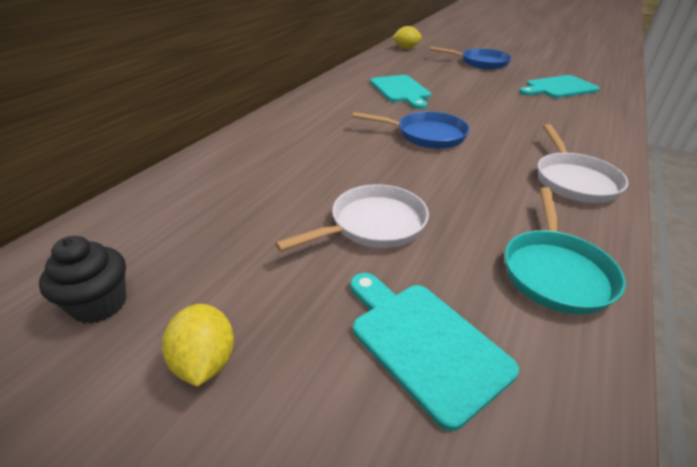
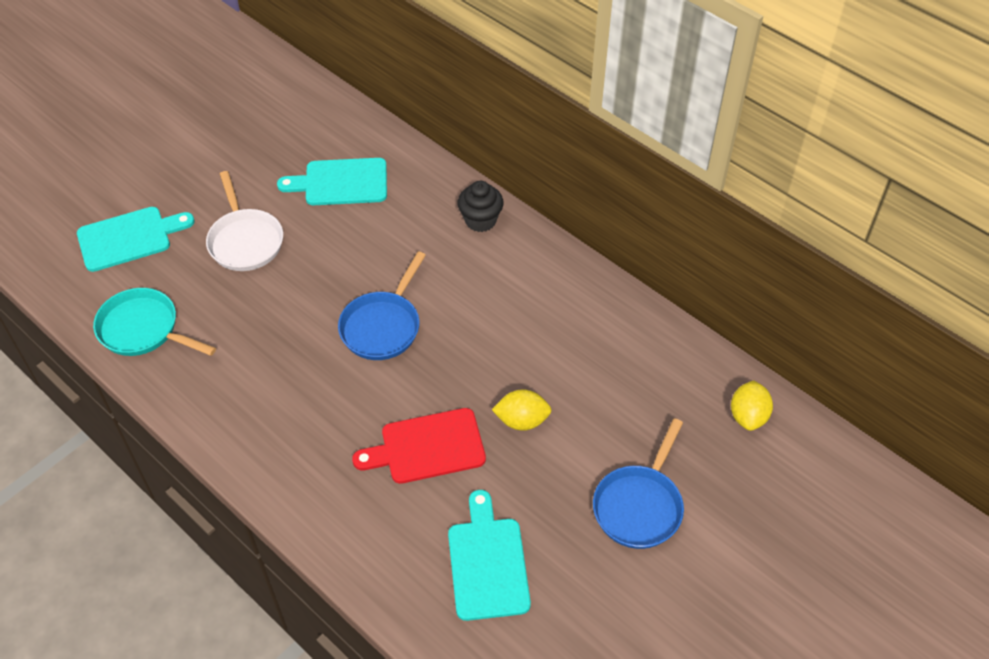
camera: 105 degrees right, 15 degrees up
black cupcake [39,236,126,324] -> black cupcake moved to [458,181,504,232]
yellow lemon [162,304,234,387] -> yellow lemon moved to [492,389,552,431]
turquoise cutting board [370,75,431,109] -> turquoise cutting board moved to [277,158,387,205]
white pan [538,124,628,203] -> none
none -> red cutting board [352,408,486,484]

